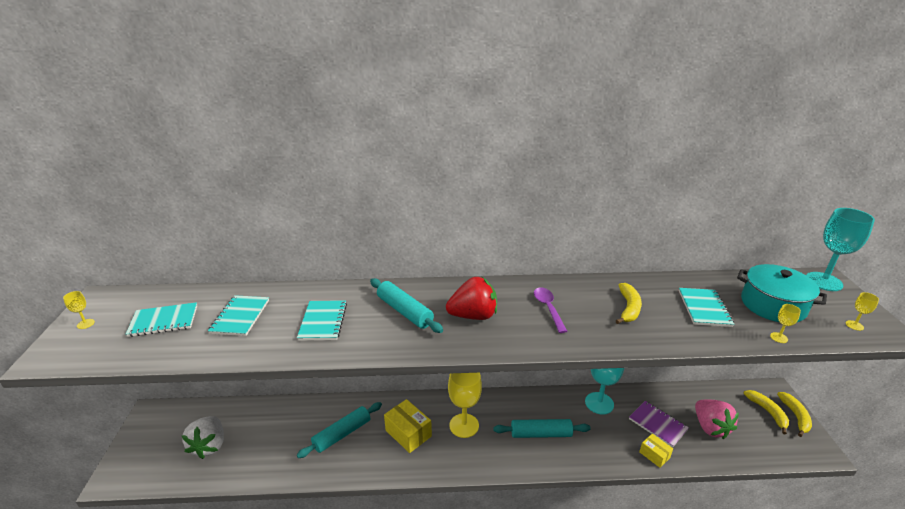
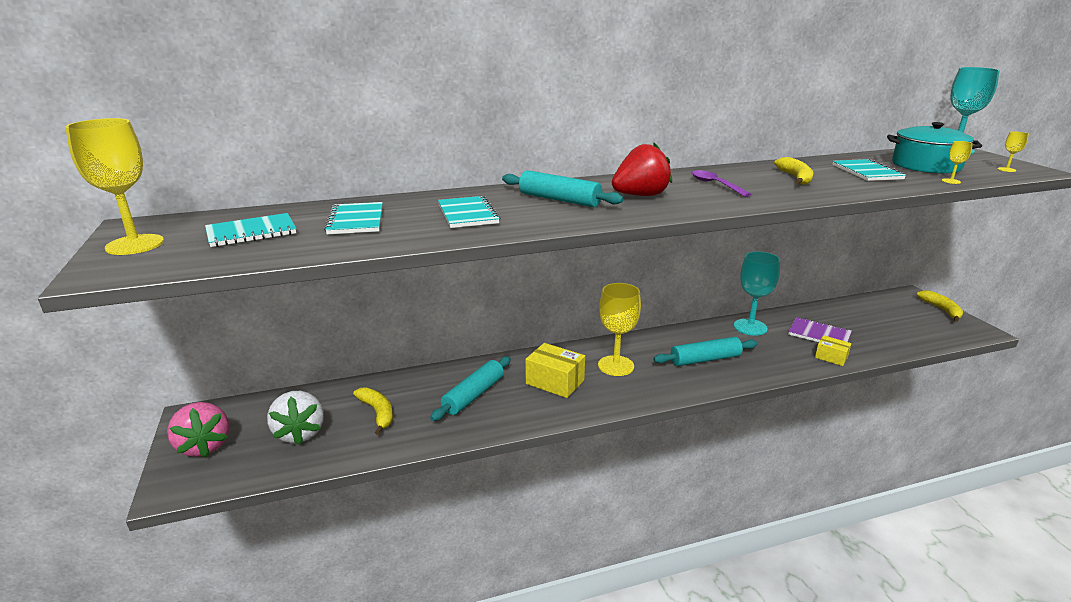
camera: 15 degrees left, 5 degrees down
yellow goblet [63,291,95,329] -> yellow goblet [65,118,164,255], size x2.36
pink strawberry [695,400,739,439] -> pink strawberry moved to [167,402,229,457]
yellow banana [743,390,789,434] -> yellow banana moved to [353,387,393,435]

